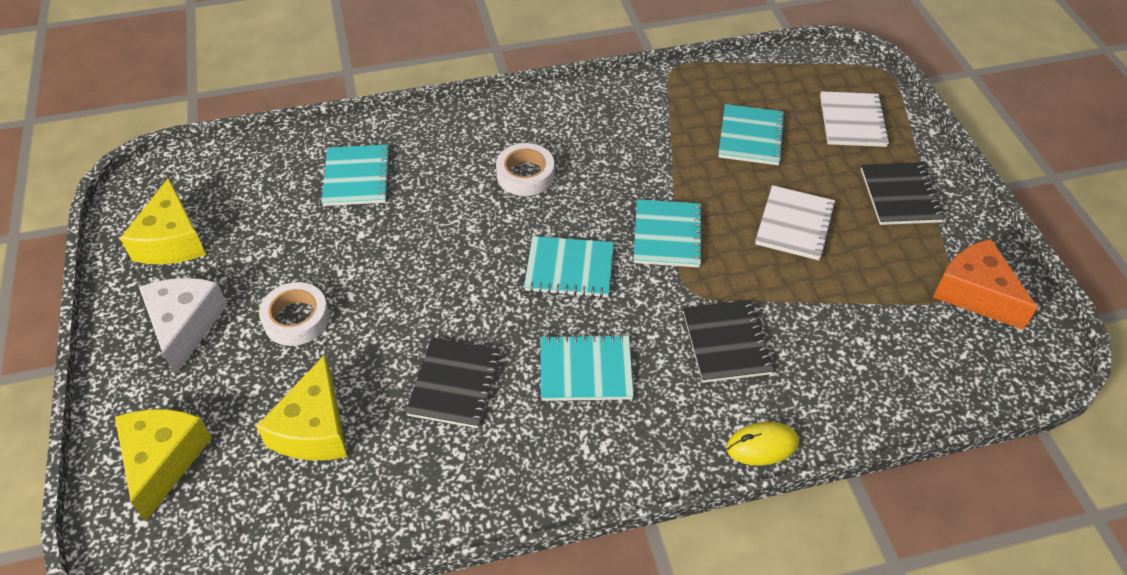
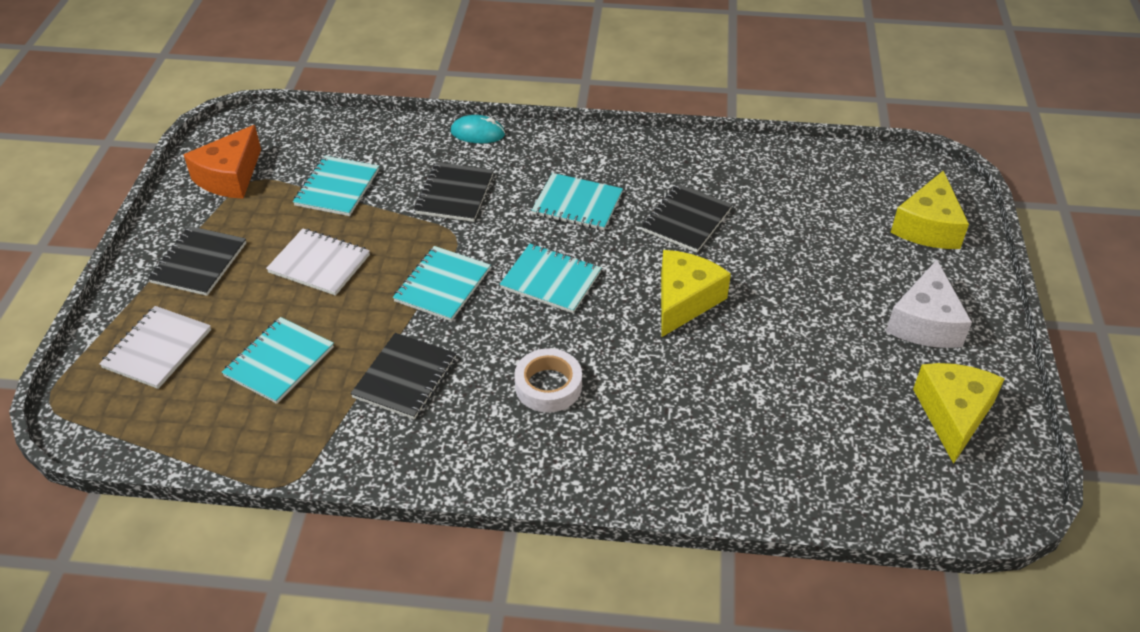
camera: 160 degrees left, 5 degrees down
yellow cheese [256,355,347,461] -> yellow cheese moved to [661,250,731,337]
white tape [259,282,330,346] -> none
turquoise notebook [321,145,391,206] -> turquoise notebook moved to [293,156,379,216]
yellow mouse [726,422,799,466] -> turquoise mouse [451,115,505,143]
white notebook [755,185,836,260] -> white notebook turned 75 degrees clockwise [266,229,370,296]
orange cheese [933,239,1038,330] -> orange cheese turned 45 degrees clockwise [184,125,261,199]
none -> black notebook [350,333,456,419]

